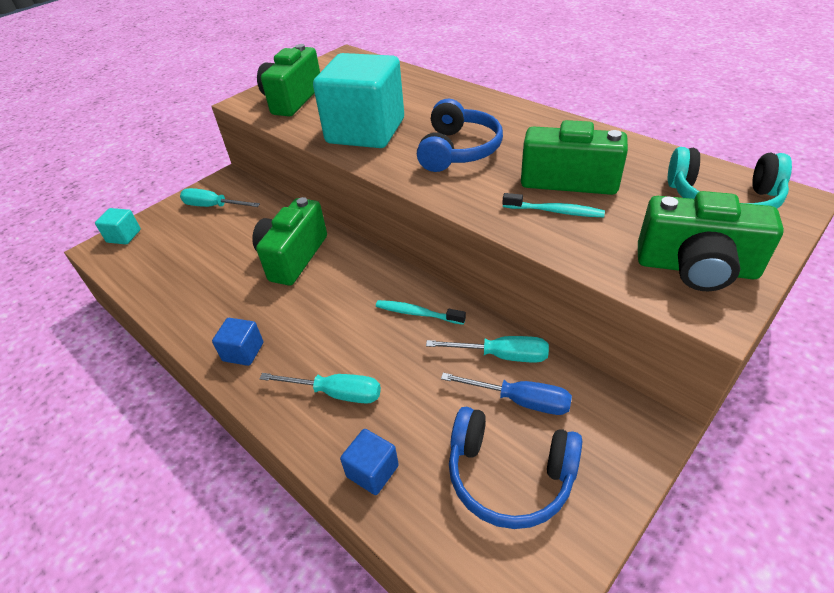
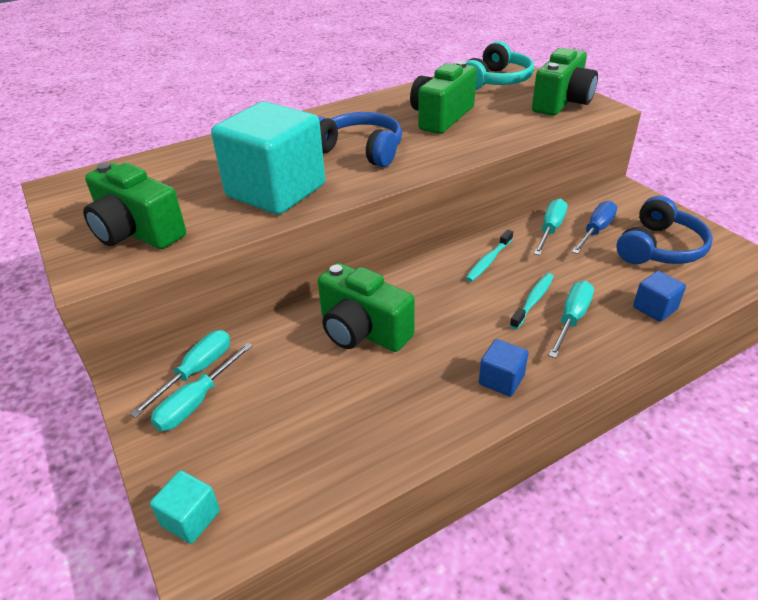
camera: 75 degrees left, 5 degrees down
turquoise toothbrush [502,193,605,217] -> turquoise toothbrush moved to [510,273,554,329]
none -> turquoise screwdriver [130,330,230,418]

